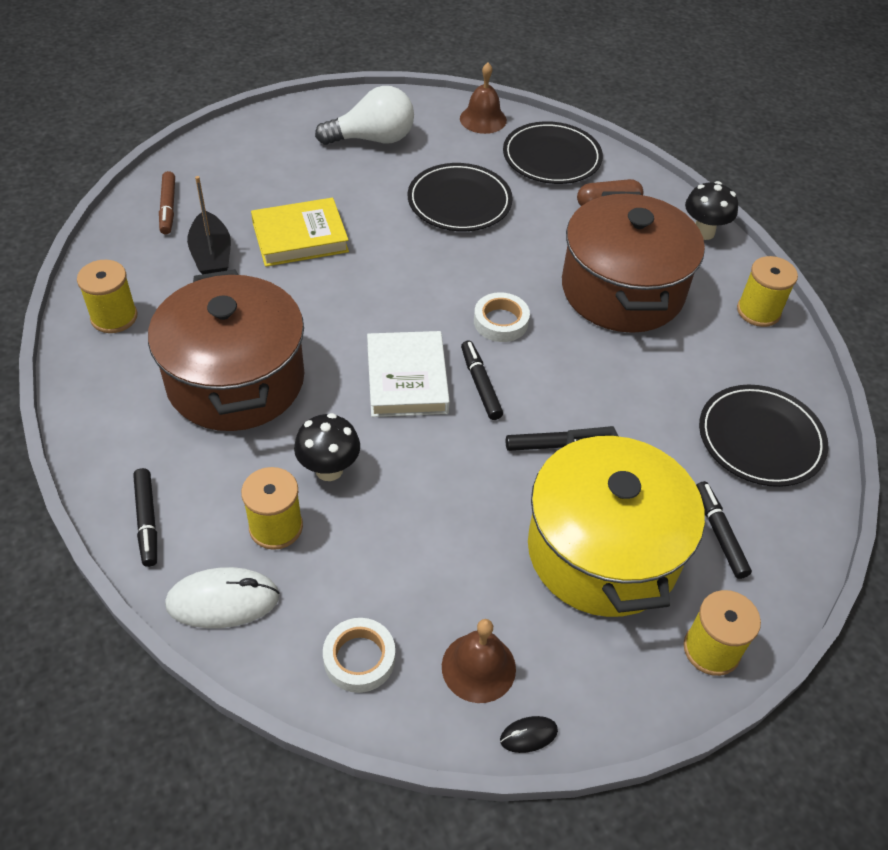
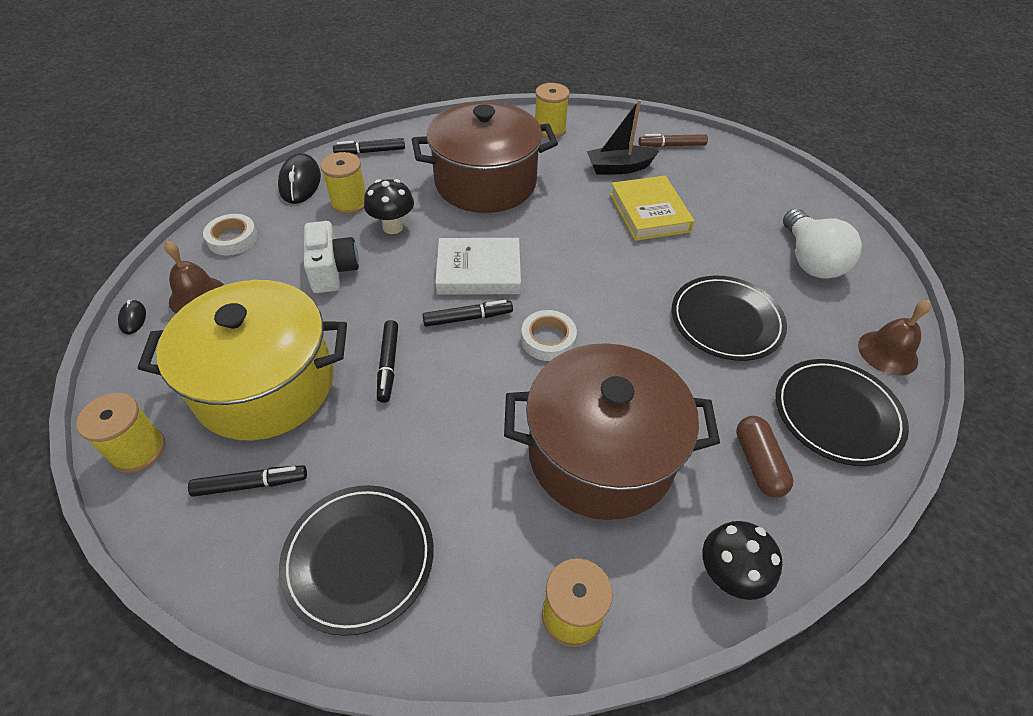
camera: 95 degrees right, 0 degrees up
white mouse [165,567,280,628] -> black mouse [278,153,321,204]
none -> white camera [304,221,359,293]

